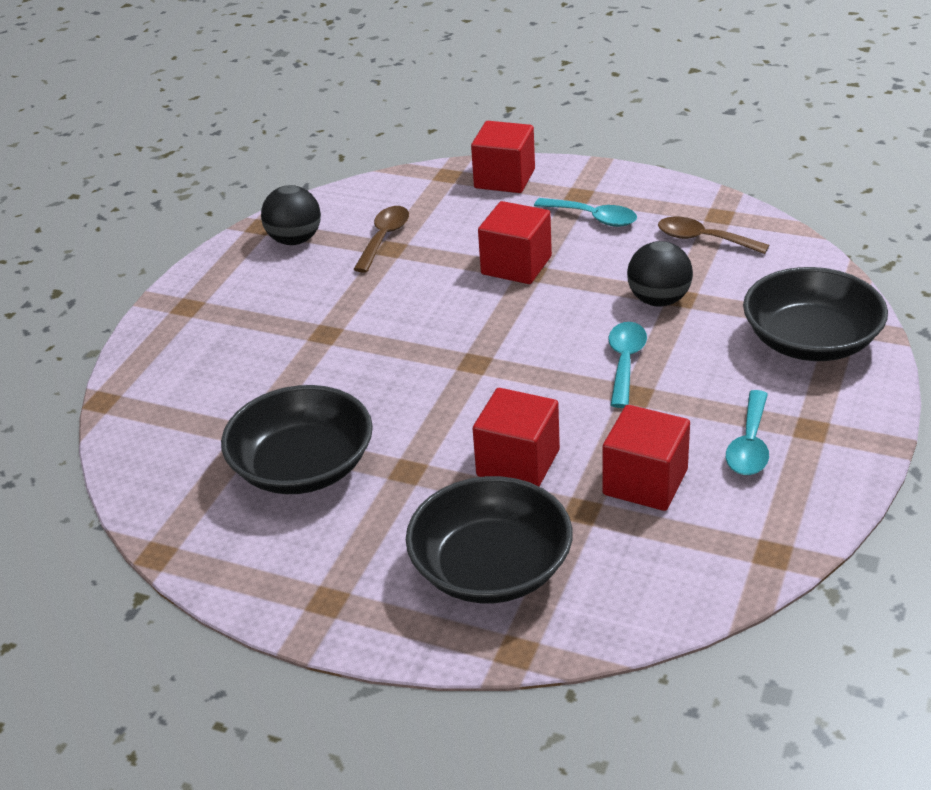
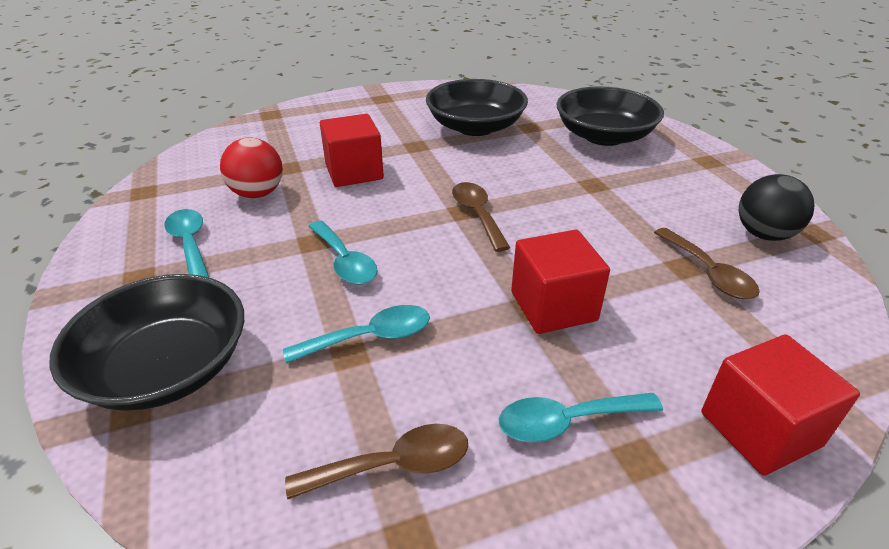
camera: 135 degrees right, 0 degrees up
black bowl [406,476,573,603] -> black bowl moved to [556,86,664,146]
red cube [603,405,690,511] -> red ball [220,138,283,198]
black ball [627,241,693,307] -> turquoise spoon [283,305,430,364]
none -> brown spoon [452,182,510,252]

